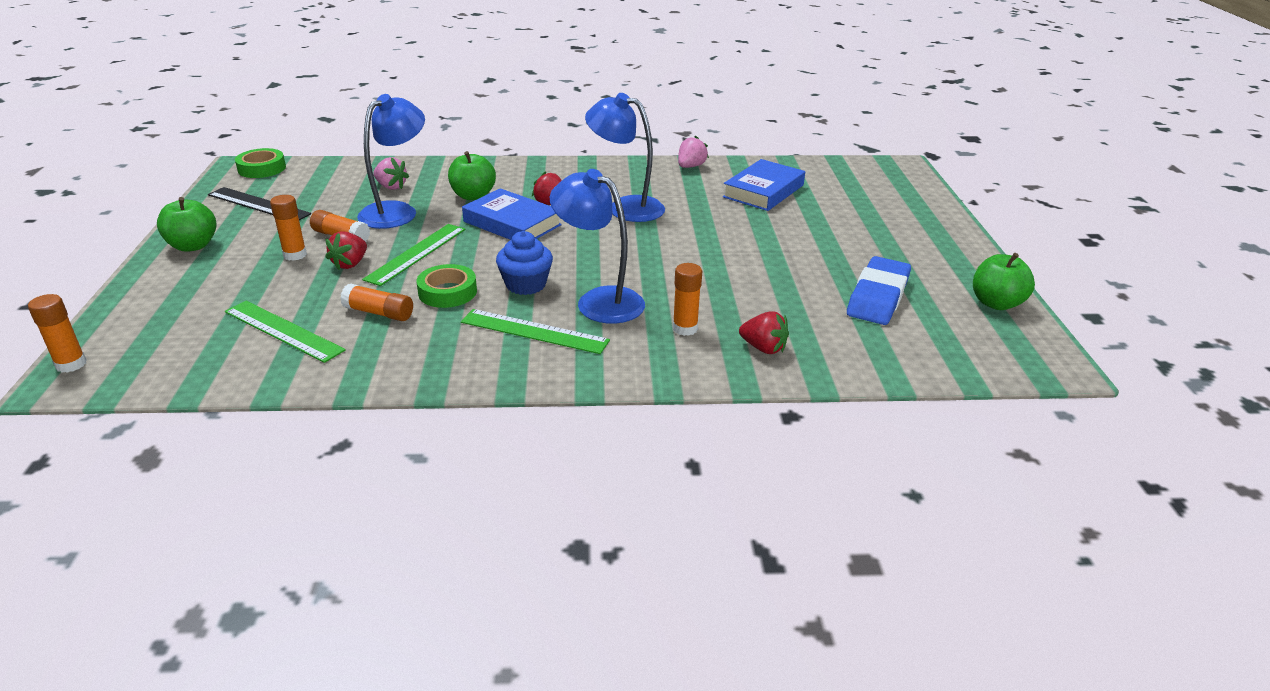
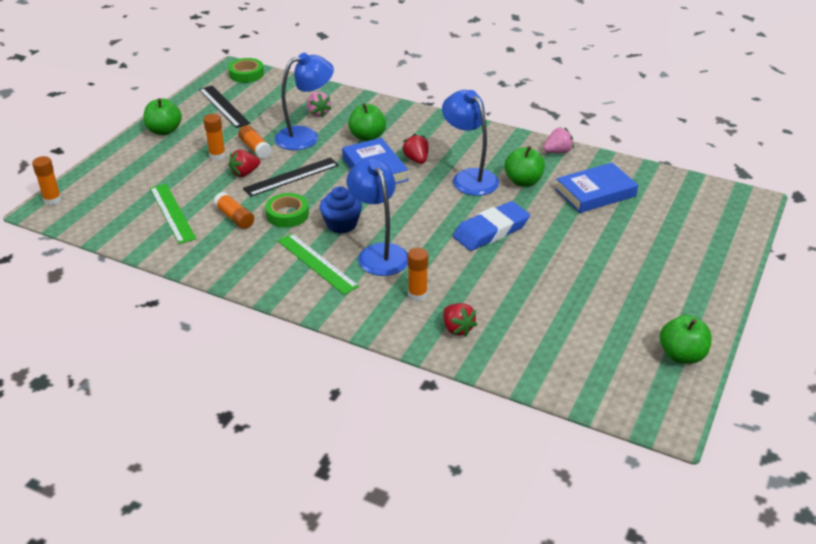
camera: 30 degrees right, 5 degrees up
green ruler [362,224,465,286] -> black ruler [243,157,339,197]
blue eraser [847,256,911,325] -> blue eraser moved to [453,201,530,251]
none -> green apple [504,146,545,187]

